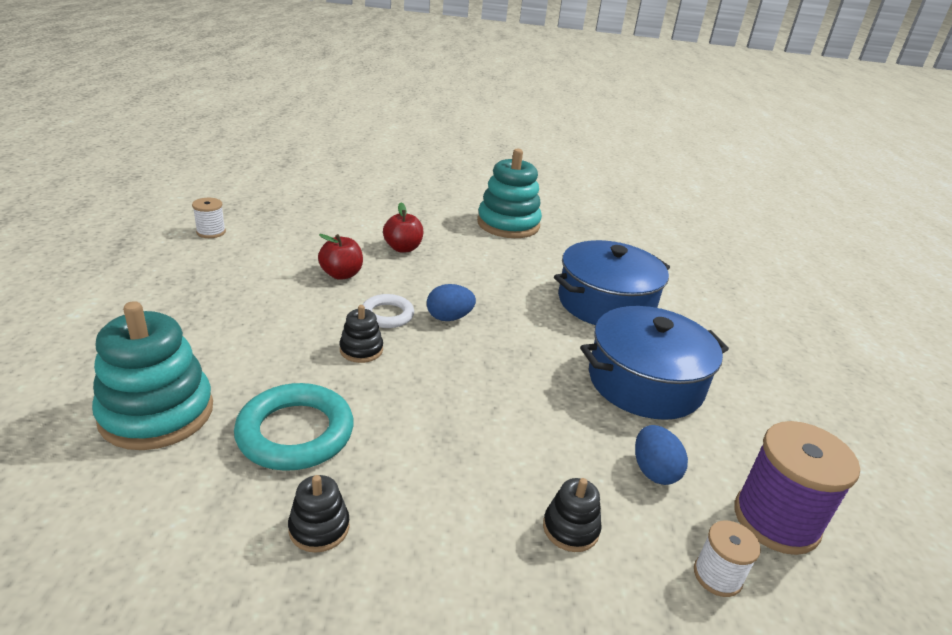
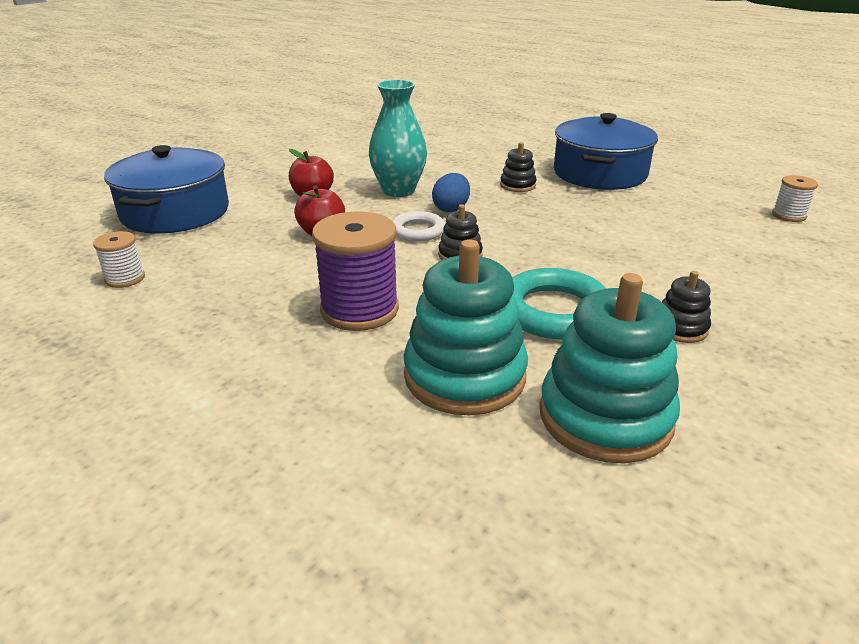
camera: 50 degrees left, 0 degrees up
turquoise stacking toy [477,149,542,238] -> turquoise stacking toy moved to [540,273,680,463]
black stacking toy [543,478,602,552] -> black stacking toy moved to [500,142,537,192]
blue pot [554,240,670,325] -> blue pot moved to [104,145,229,234]
blue egg [635,425,688,485] -> none
purple spool [734,421,860,555] -> purple spool moved to [312,211,399,331]
none -> turquoise vase [369,80,427,197]

